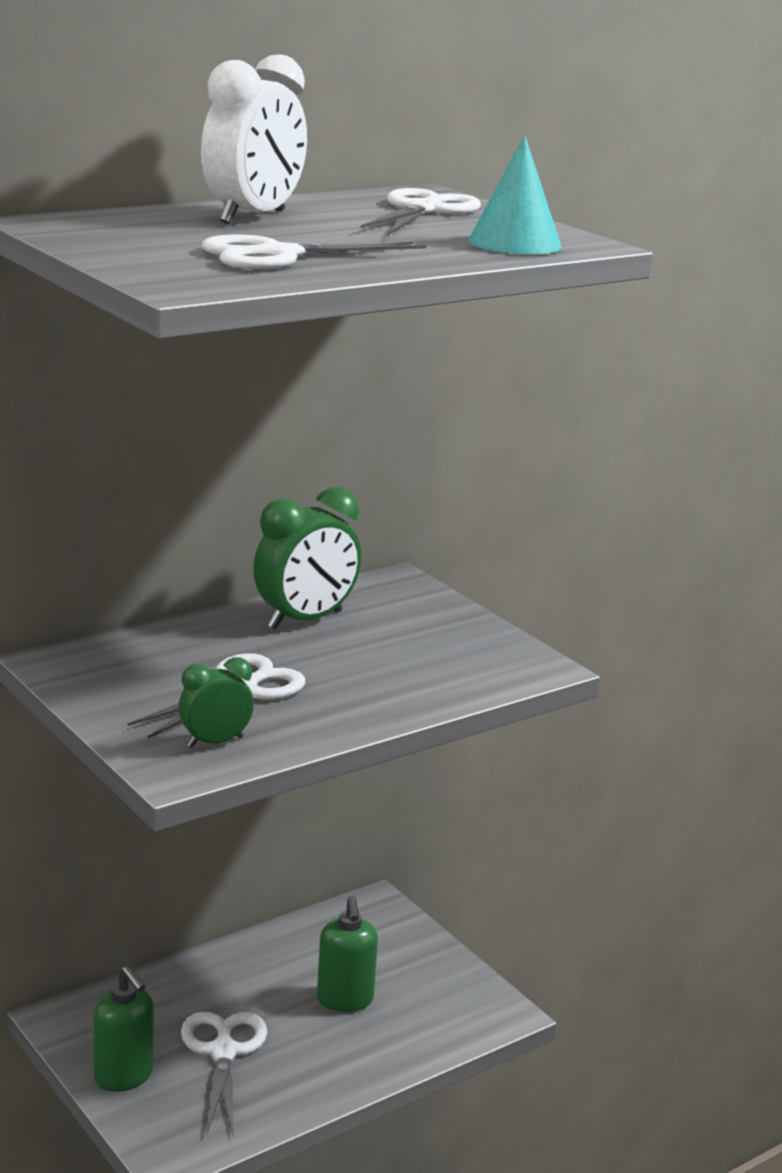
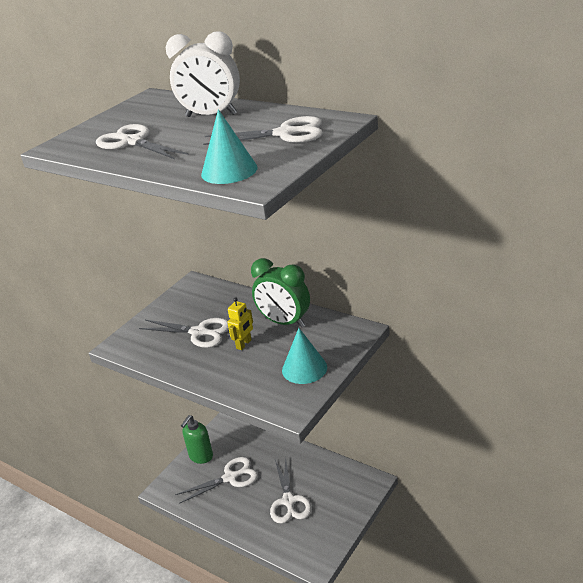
camera: 75 degrees right, 10 degrees up
green clock [179,657,254,748] -> none
green soap dispenser [317,896,378,1012] -> white scissors [270,457,312,524]
none -> yellow robot [227,297,253,350]
none -> turquoise cone [282,328,327,384]

